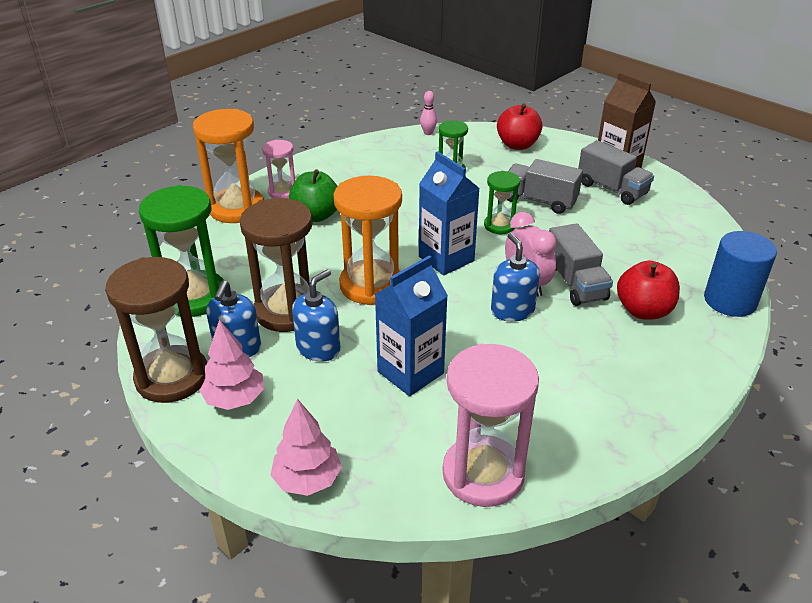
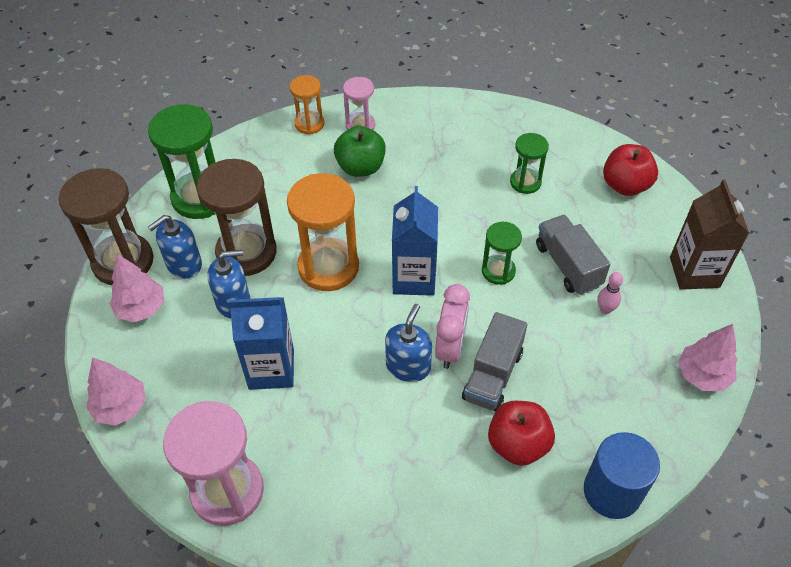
camera: 40 degrees right, 15 degrees up
orange hourglass [193,109,264,223] -> orange hourglass [290,75,324,135], size x0.55
pink bowling pin [420,91,437,135] -> pink bowling pin moved to [597,272,623,314]
grey truck [578,140,654,205] -> none
none -> pink tree [678,324,737,391]

